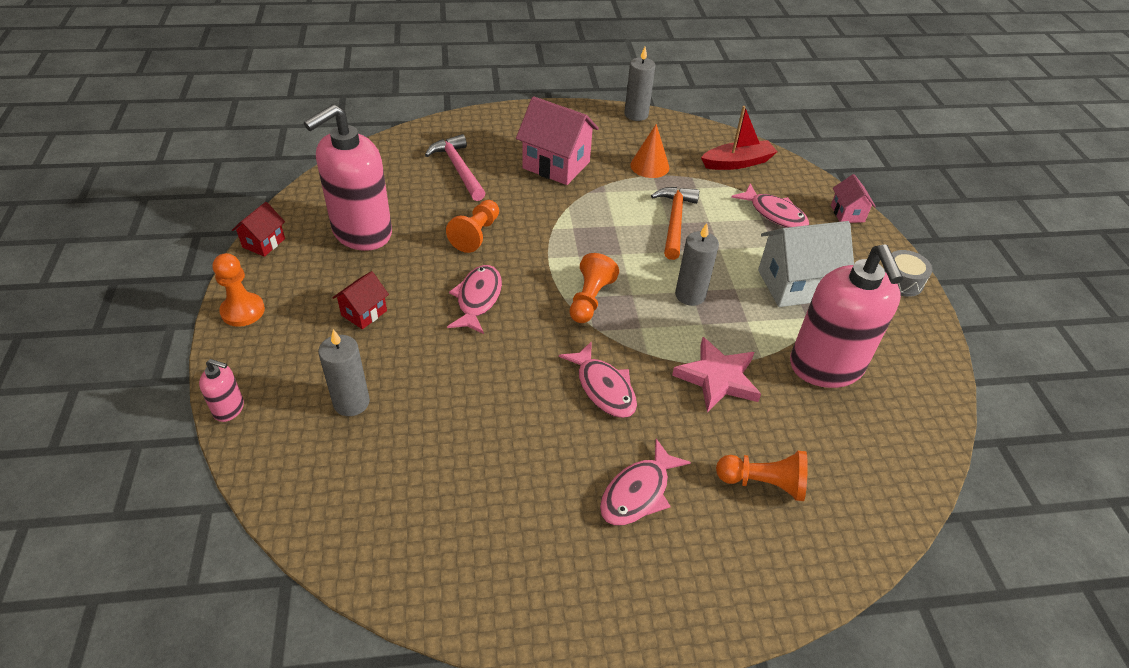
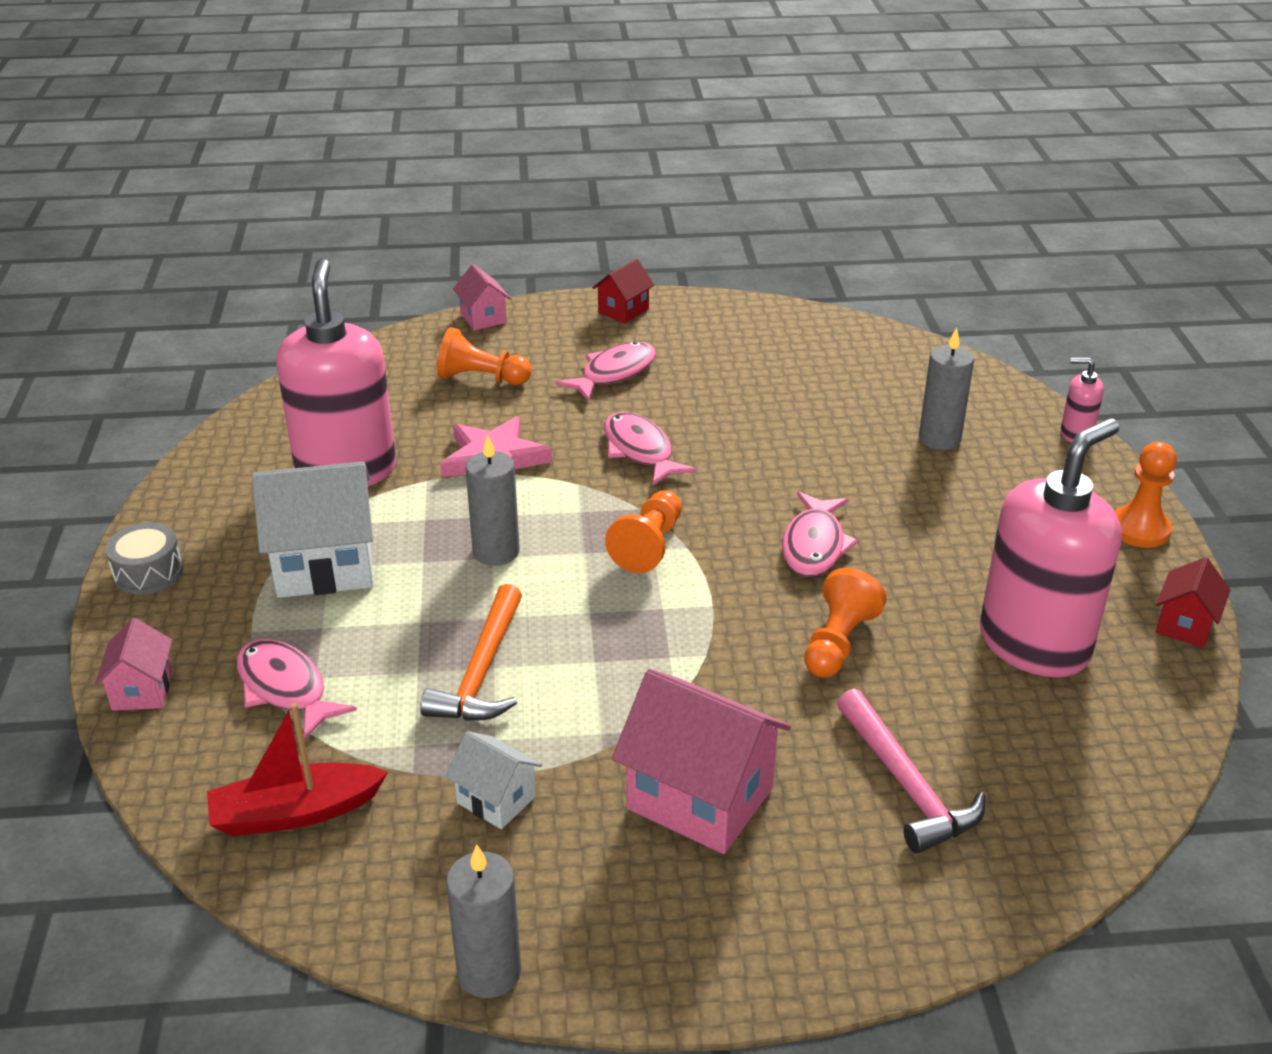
camera: 175 degrees left, 10 degrees down
red house [332,271,389,329] -> red house moved to [592,259,654,323]
orange cone [630,124,669,178] -> white house [445,731,542,829]
none -> pink house [453,264,511,330]

